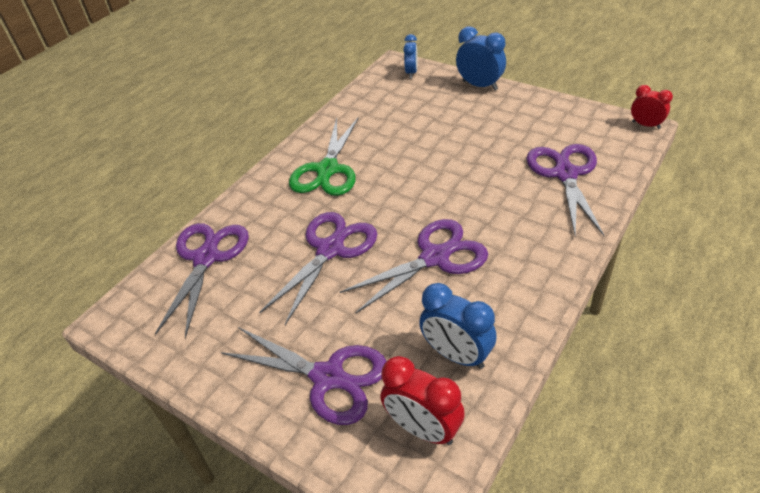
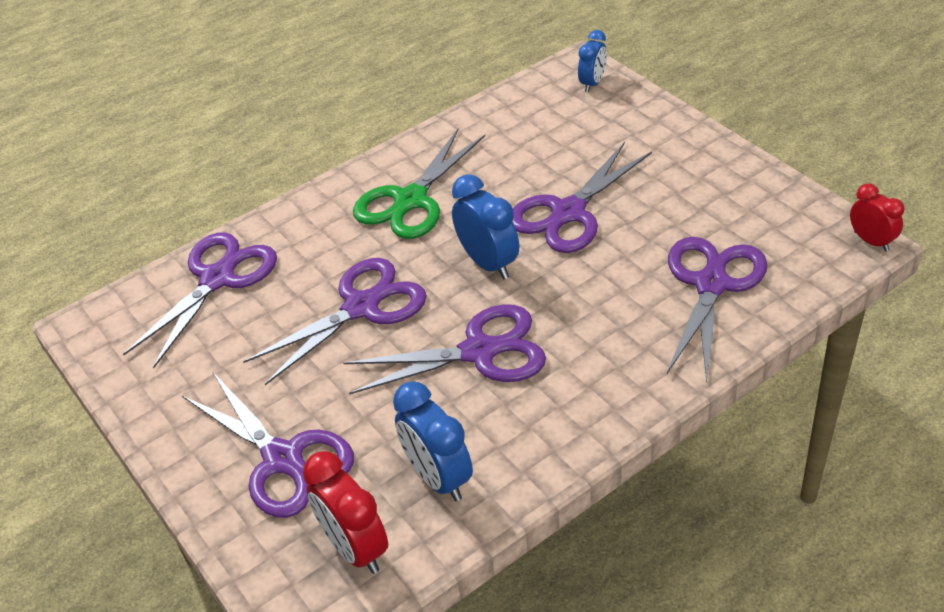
camera: 20 degrees right, 0 degrees up
blue clock [456,26,506,90] -> blue clock moved to [452,174,519,279]
none -> purple scissors [512,142,652,253]

